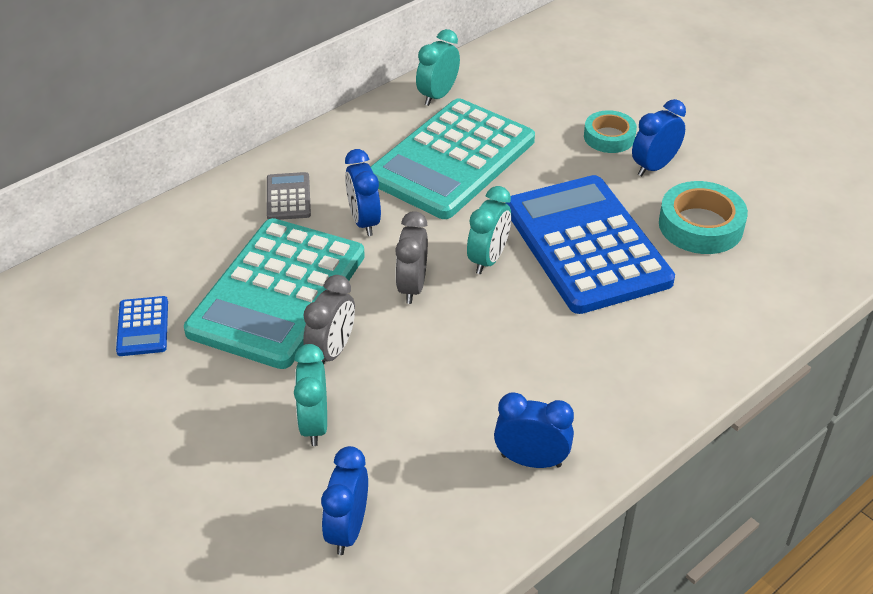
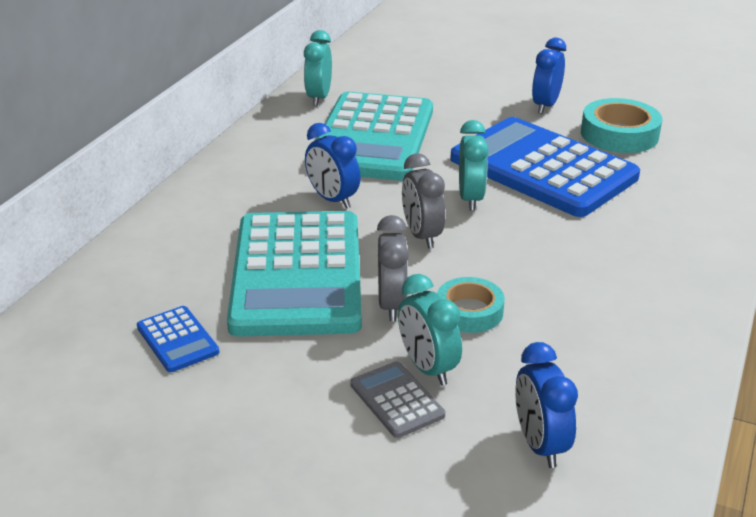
camera: 25 degrees left, 10 degrees down
grey calculator [267,172,311,220] -> grey calculator moved to [350,361,445,438]
blue clock [494,392,574,468] -> none
turquoise tape [584,110,637,153] -> turquoise tape moved to [437,277,505,333]

